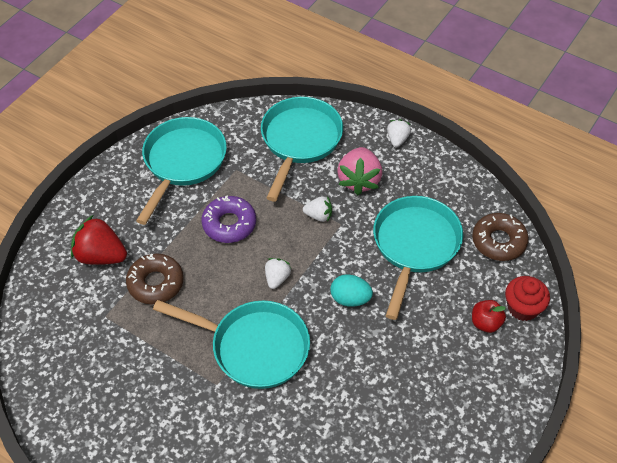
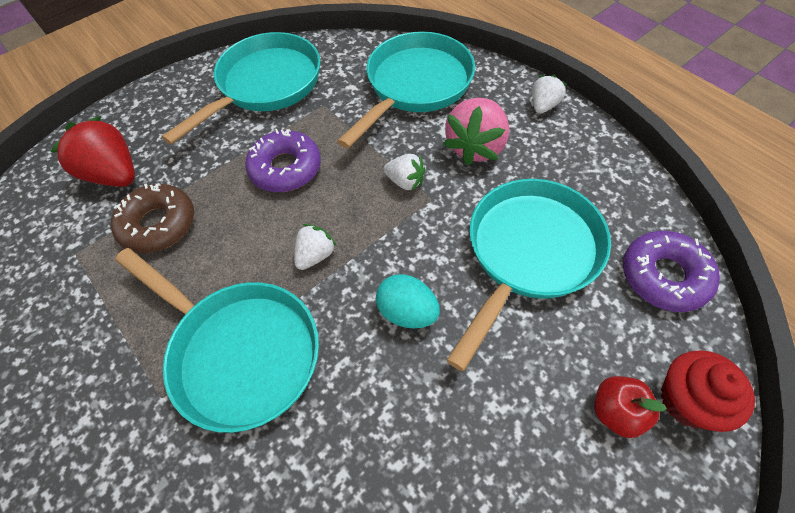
camera: 20 degrees right, 5 degrees up
brown donut [472,213,529,261] -> purple donut [623,231,720,312]

